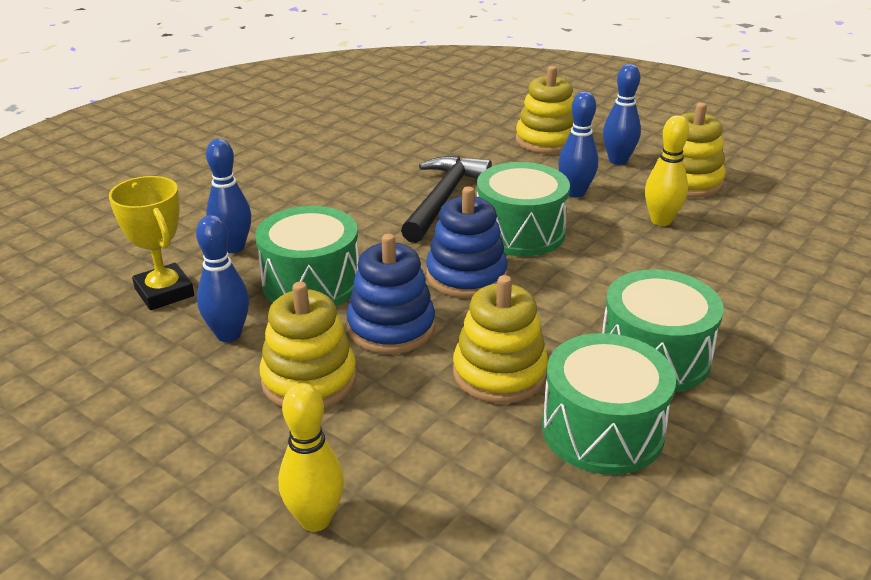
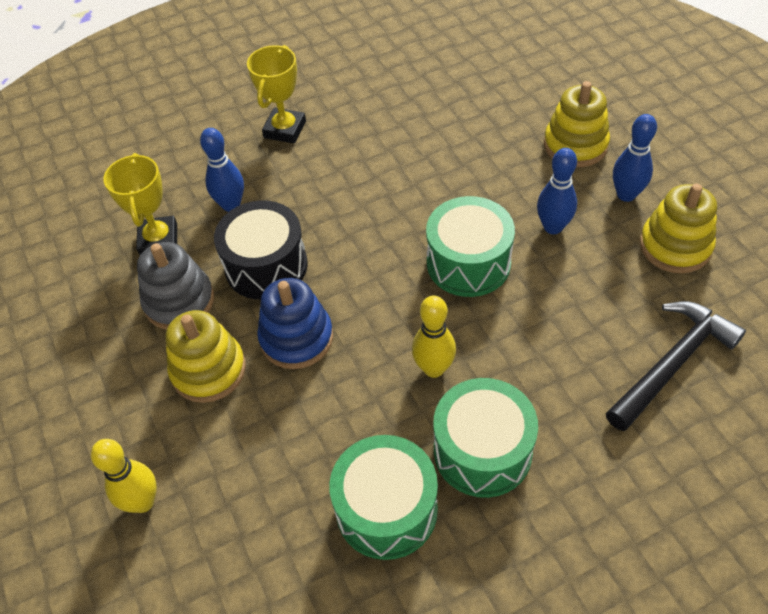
camera: 30 degrees right, 20 degrees up
blue bowling pin [196,215,249,342] -> grey stacking toy [137,242,214,330]
green drum [255,206,359,306] -> black drum [214,200,308,300]
black hammer [401,156,492,243] -> black hammer moved to [606,301,746,431]
blue stacking toy [426,186,508,298] -> none
yellow stacking toy [453,275,548,403] -> none
yellow bowling pin [645,115,689,226] -> yellow bowling pin moved to [412,296,456,378]
none -> yellow trophy [247,45,306,143]

